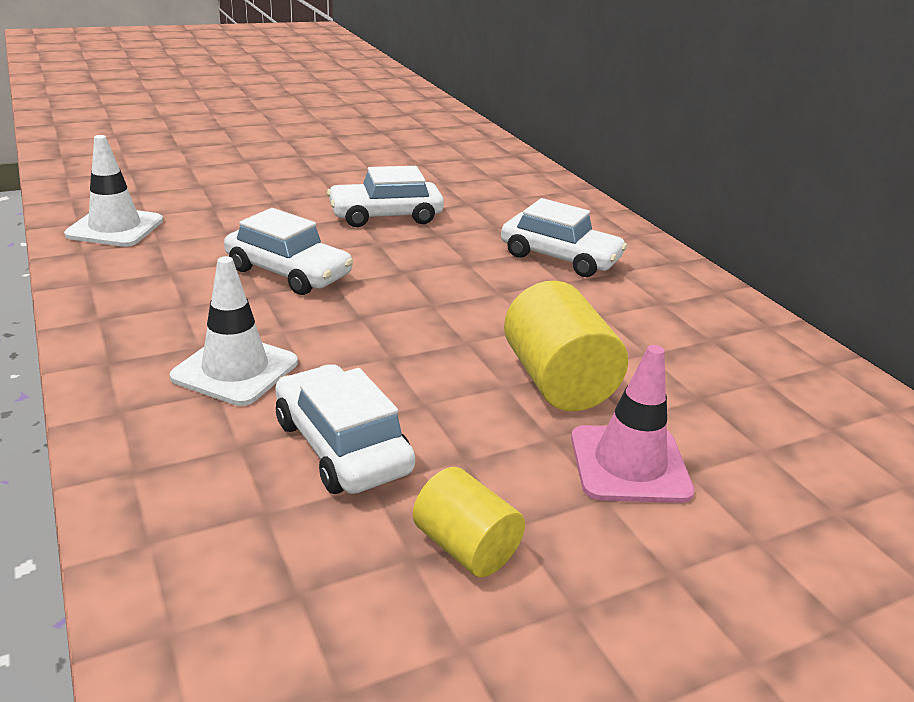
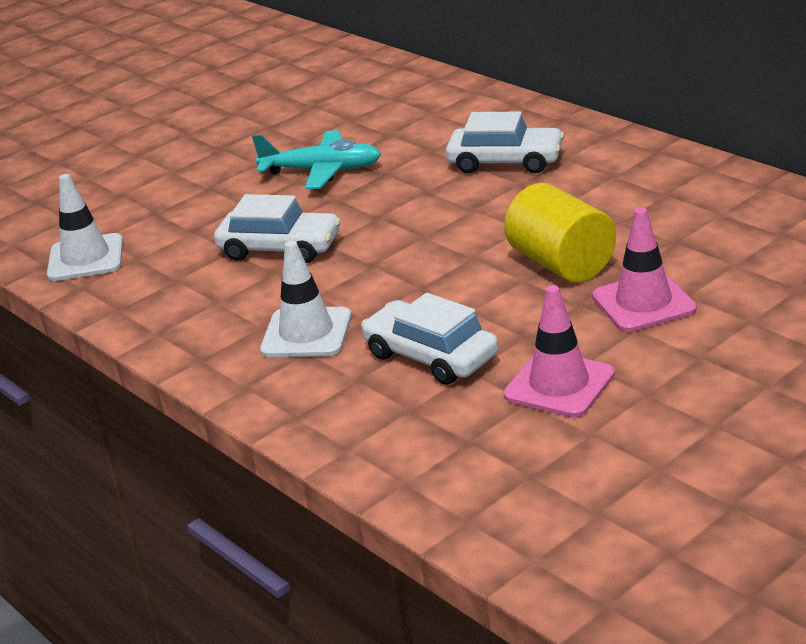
camera: 10 degrees left, 0 degrees up
white car [327,166,444,227] -> turquoise plane [252,130,381,189]
yellow cylinder [413,467,525,577] -> pink traffic cone [503,285,615,418]

